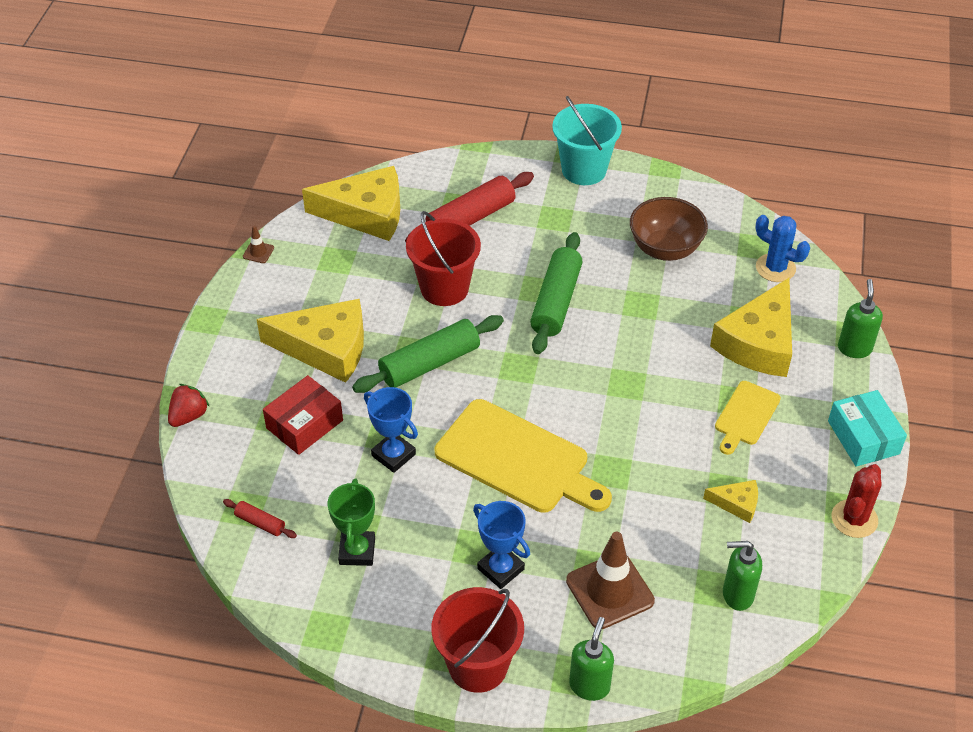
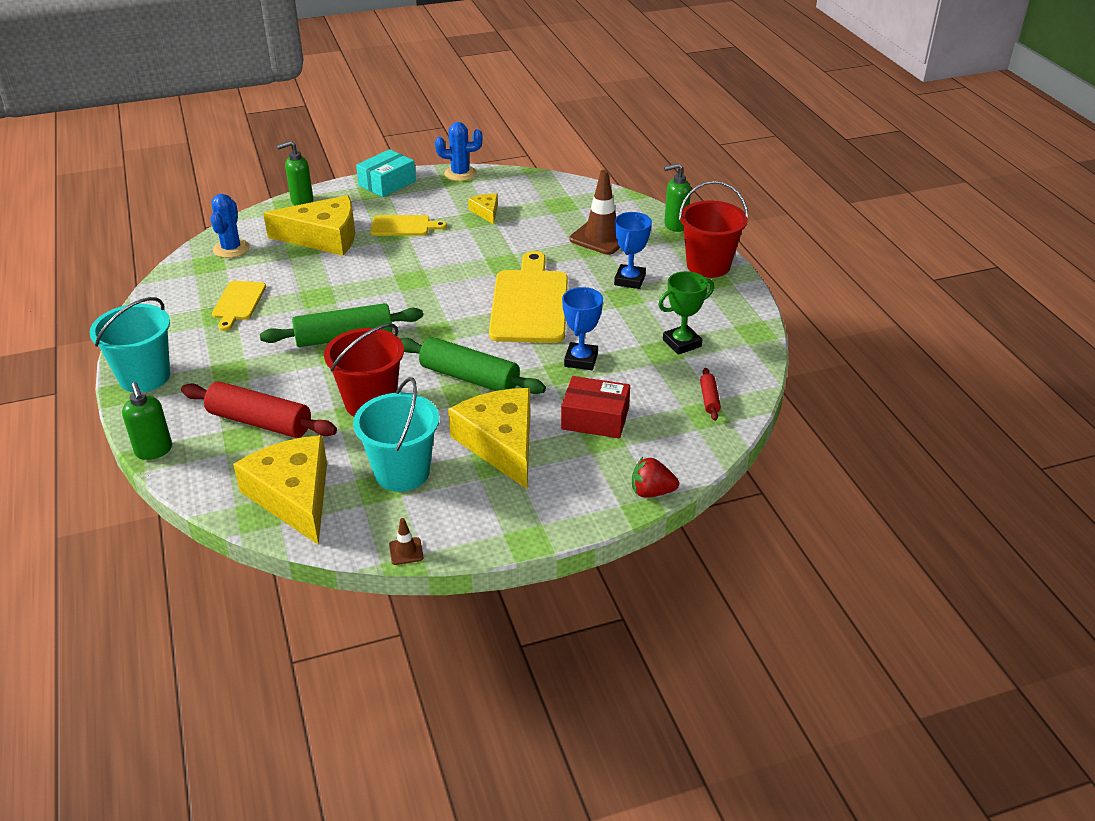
camera: 120 degrees left, 10 degrees down
brown bowl [630,197,708,261] -> yellow cutting board [212,281,266,331]
green soap dispenser [723,541,762,611] -> green soap dispenser moved to [122,382,172,460]
red cactus [831,464,881,538] -> blue cactus [435,122,483,181]
none -> turquoise bucket [353,377,439,492]

